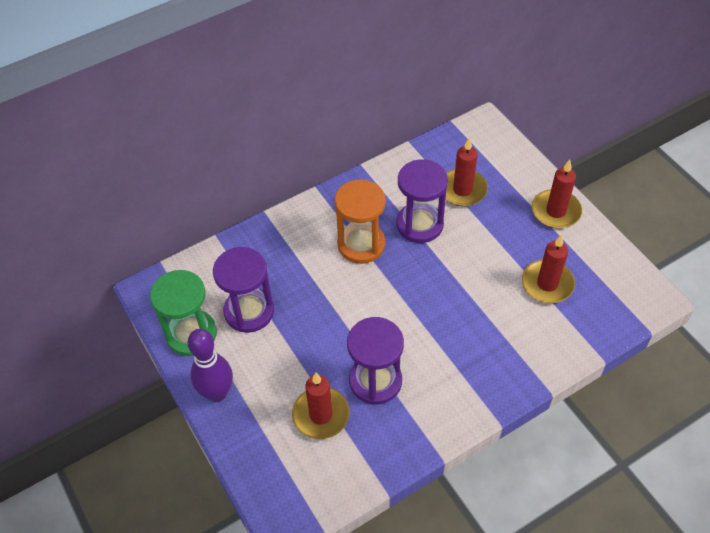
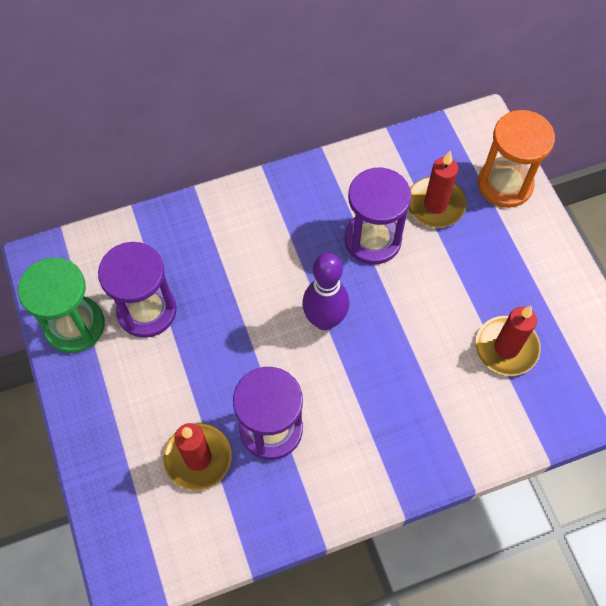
camera: 10 degrees right, 10 degrees up
purple bowling pin [188,329,233,402] -> purple bowling pin moved to [302,253,349,330]
orange hourglass [335,179,386,264] -> orange hourglass moved to [478,110,555,208]
red candle [532,160,582,229] -> none

